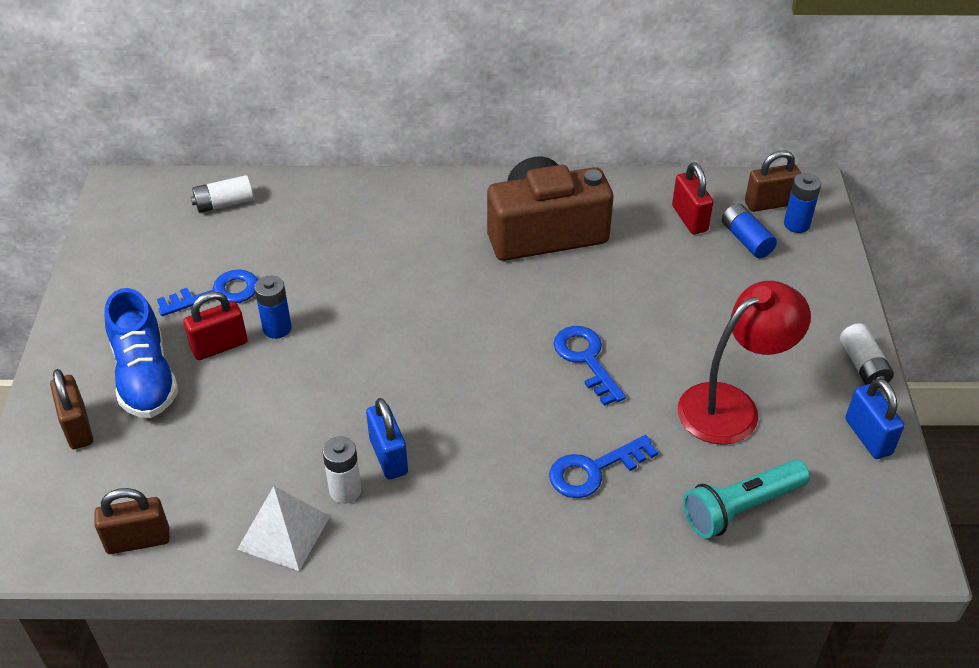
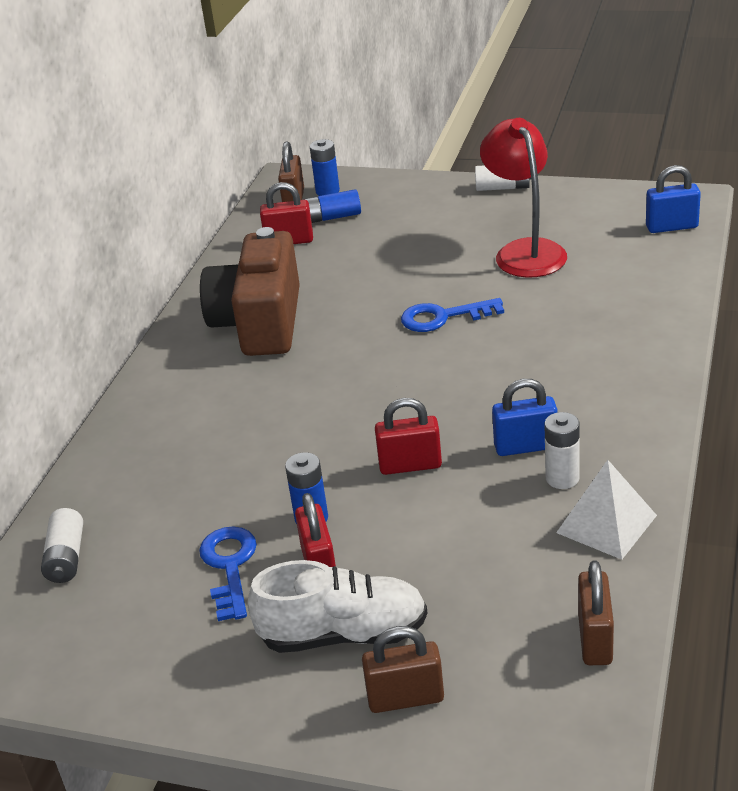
camera: 70 degrees left, 10 degrees down
blue shoe [105,288,178,418] -> white shoe [247,560,428,653]
blue key [549,435,658,498] -> none
turquoise flashlight [683,460,810,538] -> none
blue padlock [845,378,904,459] -> blue padlock moved to [646,165,701,233]
none -> red padlock [375,398,442,475]

